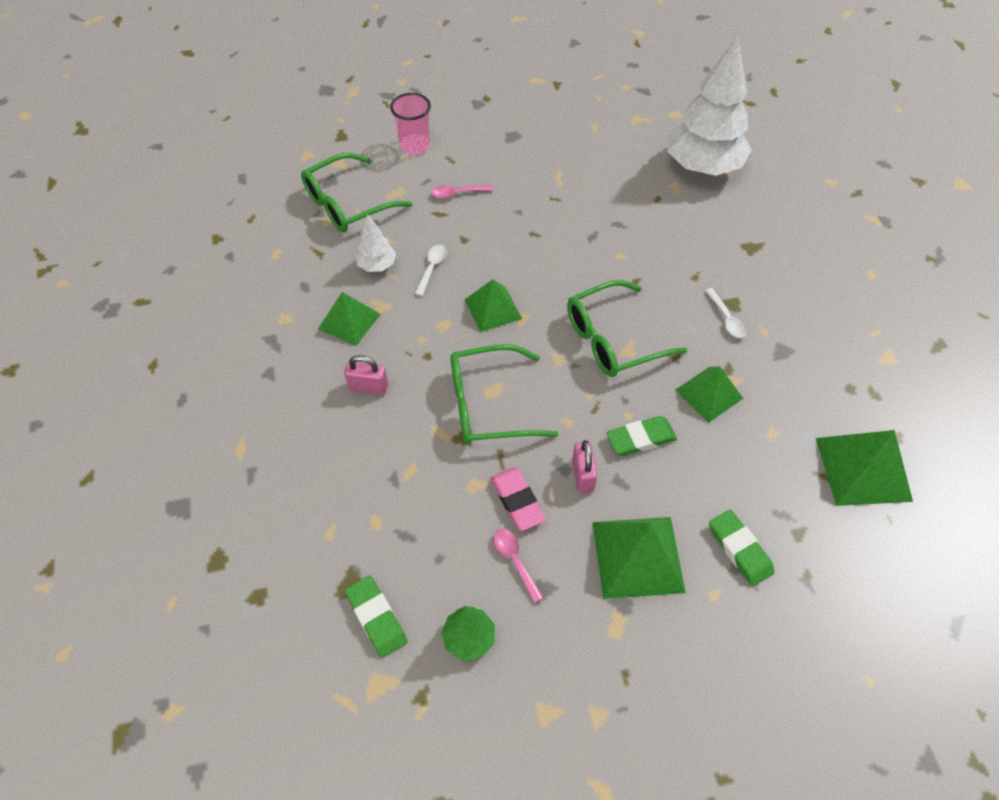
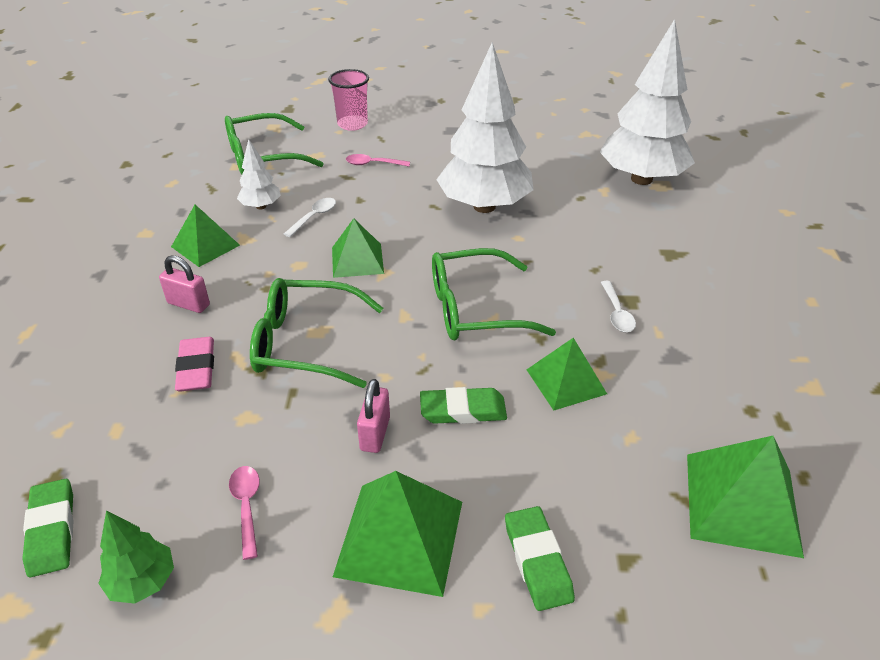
camera: 15 degrees right, 15 degrees down
pink eraser [491,467,546,531] -> pink eraser moved to [175,337,214,392]
none -> white tree [436,42,534,213]

